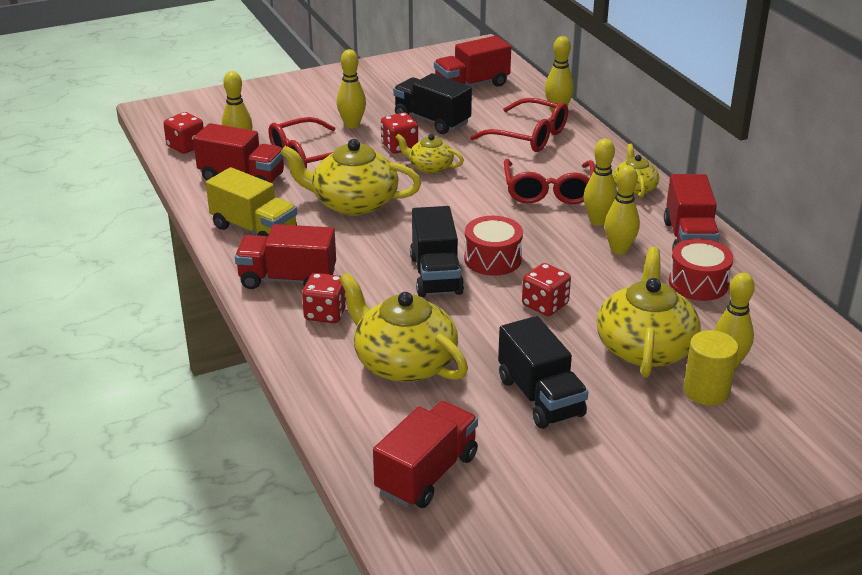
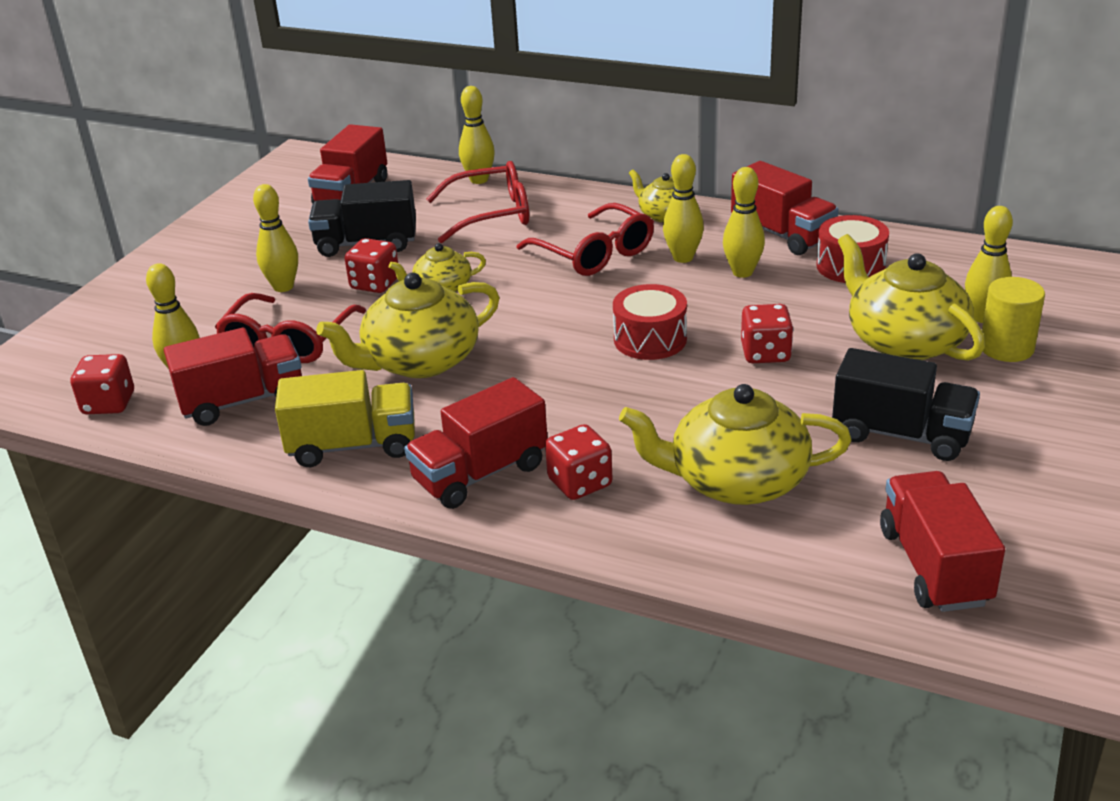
camera: 40 degrees left, 0 degrees up
black truck [410,206,464,297] -> none

